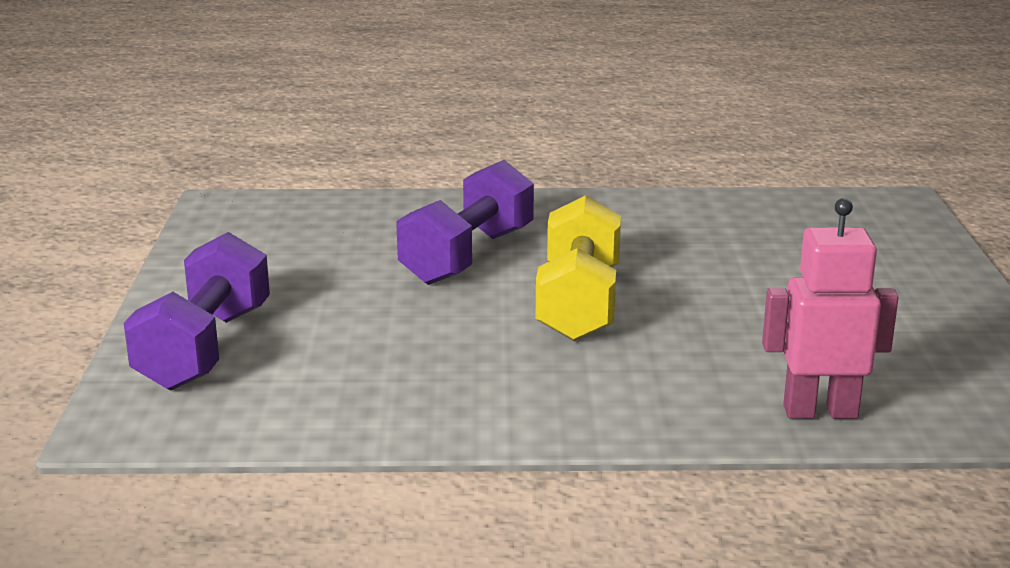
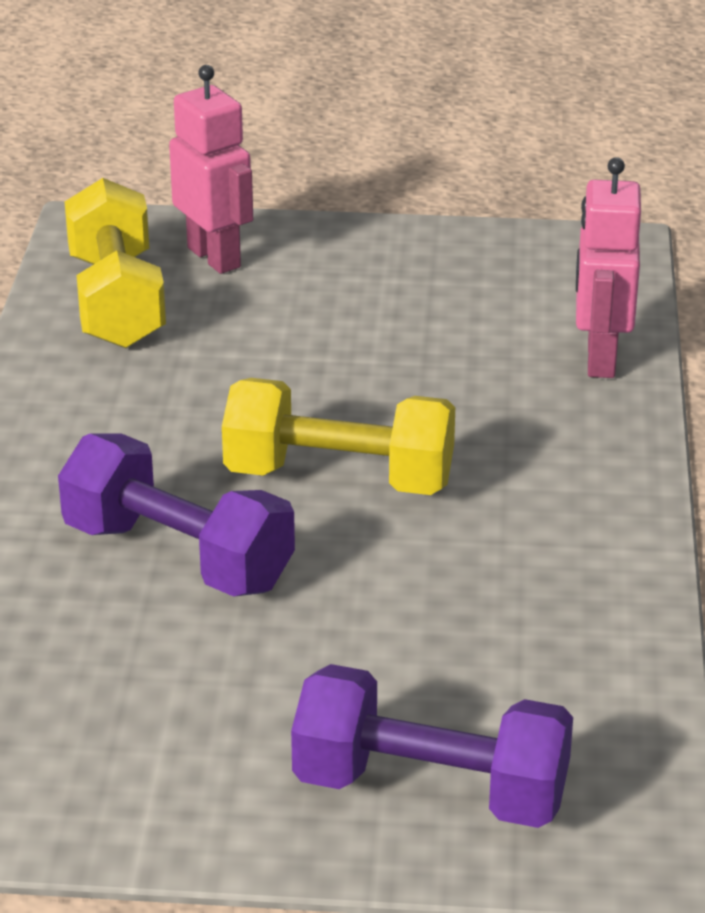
camera: 85 degrees left, 10 degrees up
none -> yellow dumbbell [65,178,166,348]
none -> pink robot [169,65,253,274]

